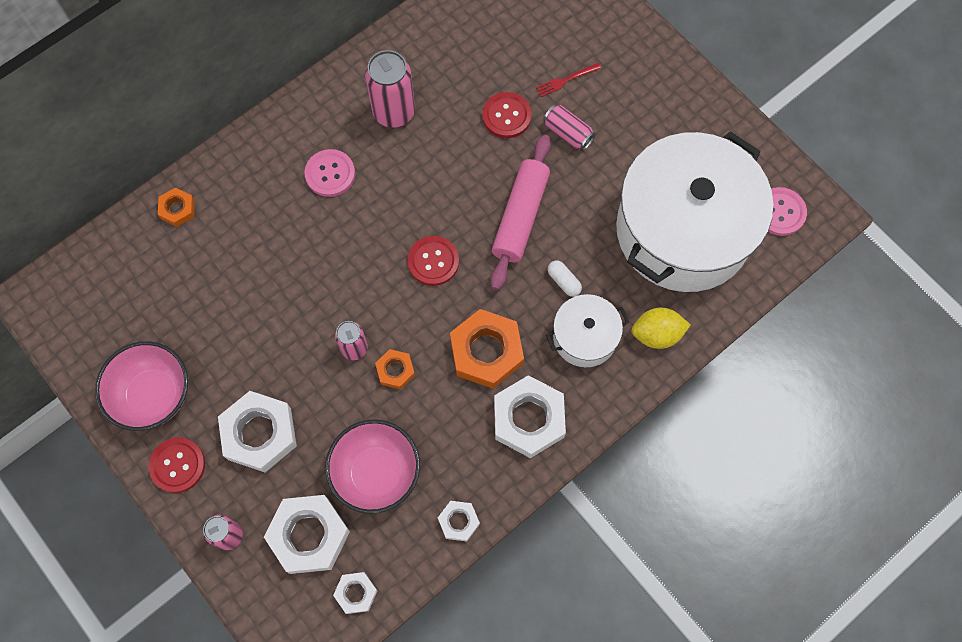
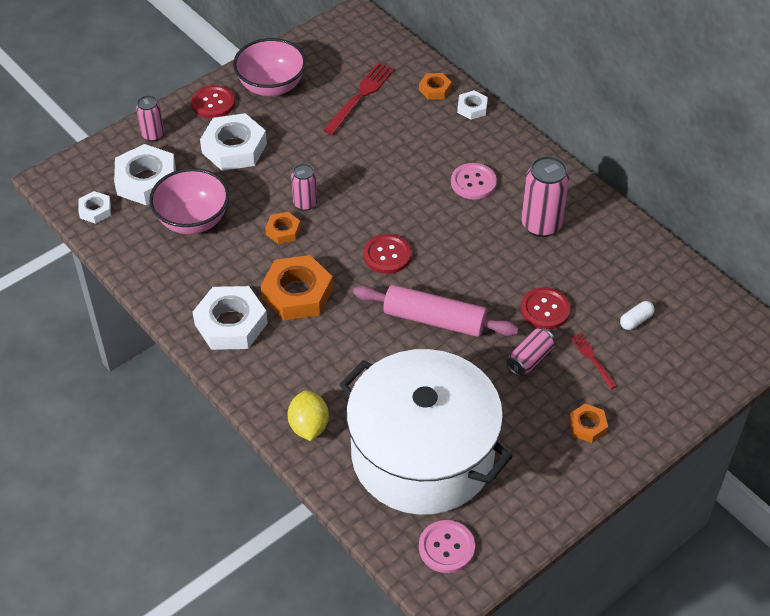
camera: 90 degrees right, 20 degrees down
white nut [438,501,480,541] -> white nut moved to [457,90,488,120]
white pot [546,294,629,367] -> none
white capsule [548,260,582,297] -> white capsule moved to [620,301,655,330]
none -> red fork [323,63,394,135]
none -> orange nut [569,404,608,443]

